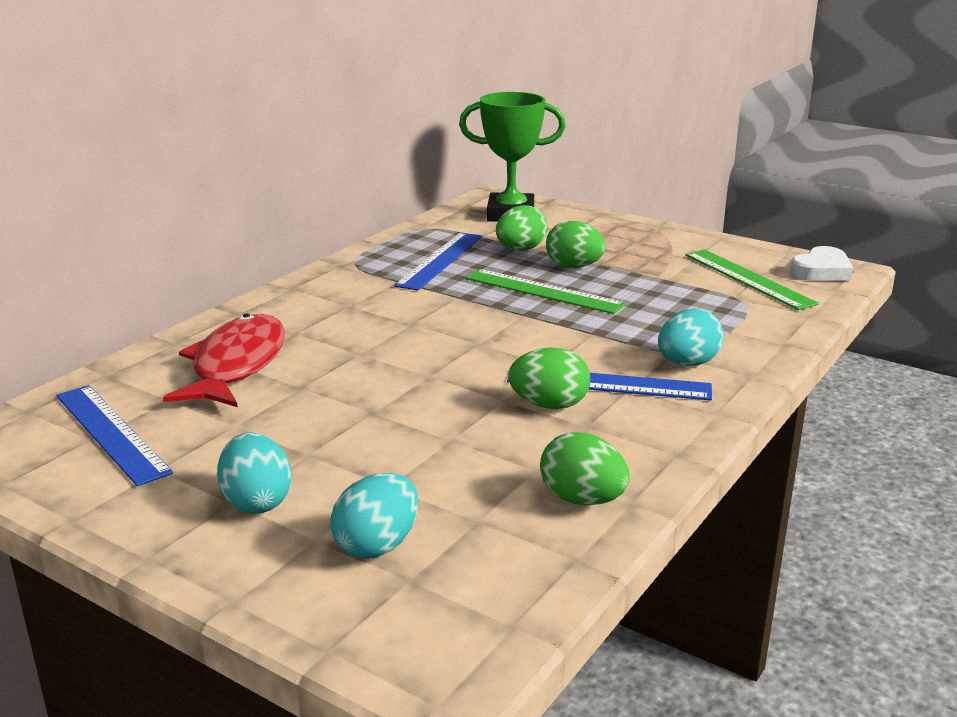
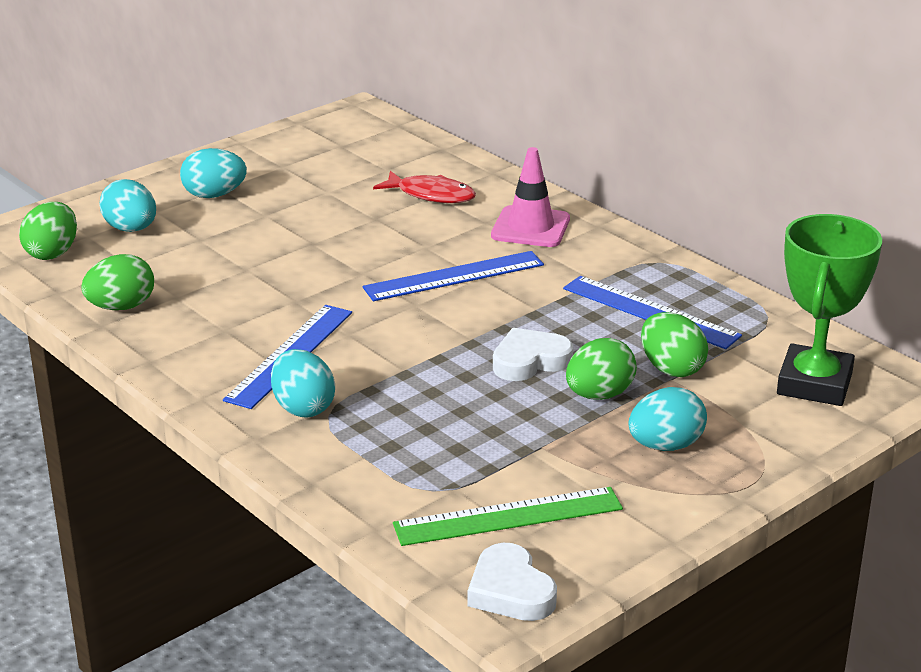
camera: 105 degrees right, 5 degrees up
blue ruler [56,385,173,486] -> blue ruler moved to [362,251,544,301]
red fish [163,314,285,407] -> red fish [373,171,476,203], size x0.64
green ruler [466,269,626,314] -> white heart [493,328,573,381]
green egg [508,347,590,409] -> green egg moved to [19,202,77,260]
none -> pink traffic cone [491,147,570,247]
none -> turquoise egg [629,387,707,451]

